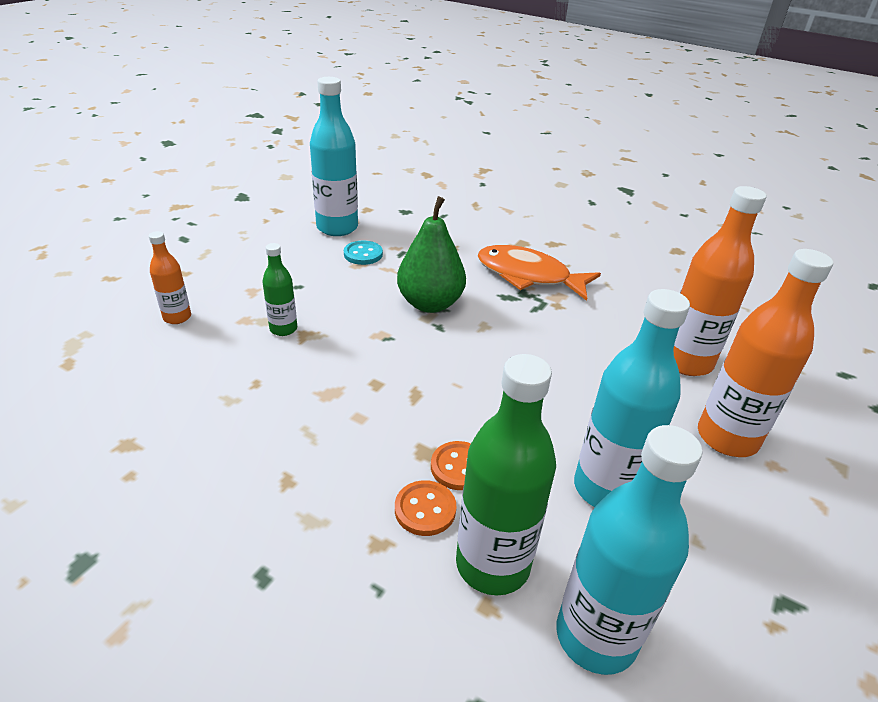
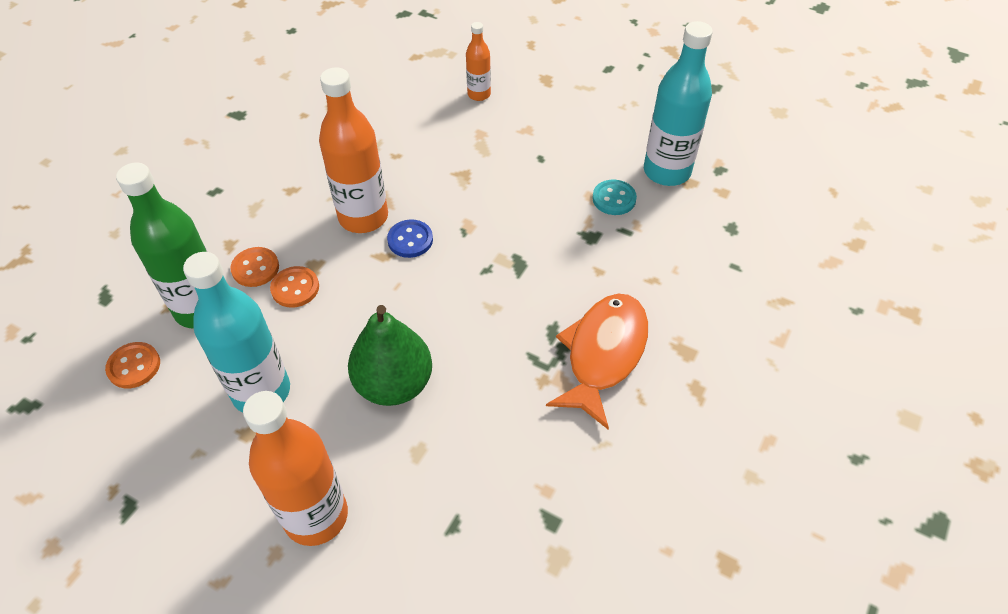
camera: 90 degrees right, 15 degrees up
green bottle [262,243,297,336] -> none
green pear [397,196,466,313] -> green pear moved to [348,305,432,406]
turquoise bottle [556,425,703,675] -> orange button [105,342,160,388]
orange bottle [673,186,766,376] -> orange bottle moved to [319,67,388,233]
none -> blue button [387,219,433,258]

